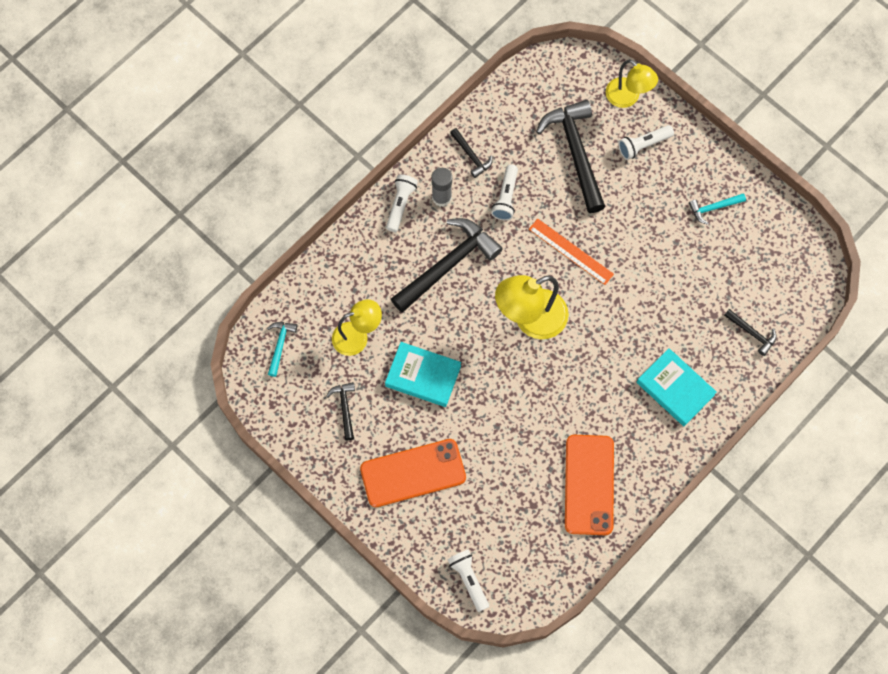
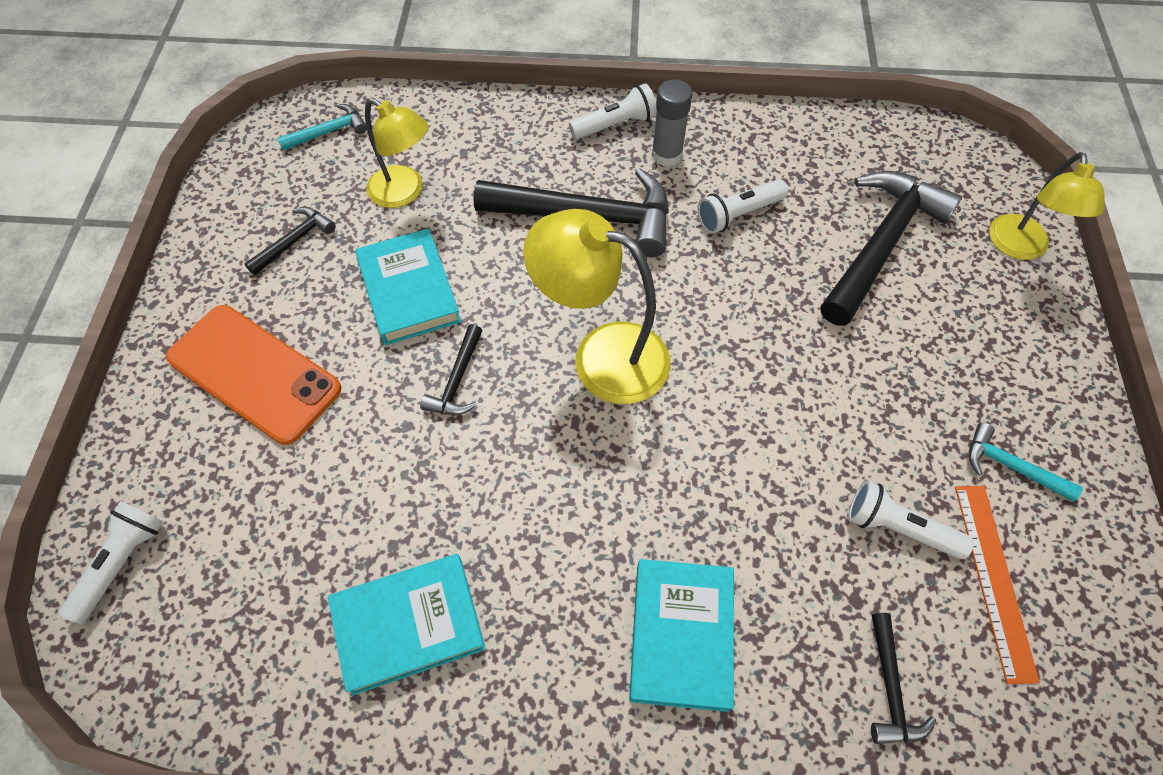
camera: 50 degrees right, 10 degrees down
black hammer [450,128,493,178] -> black hammer moved to [420,324,483,415]
orange ruler [529,219,614,285] -> orange ruler moved to [955,486,1040,684]
orange phone [565,435,614,535] -> turquoise book [328,554,486,695]
white flashlight [618,125,674,160] -> white flashlight moved to [848,480,974,559]

